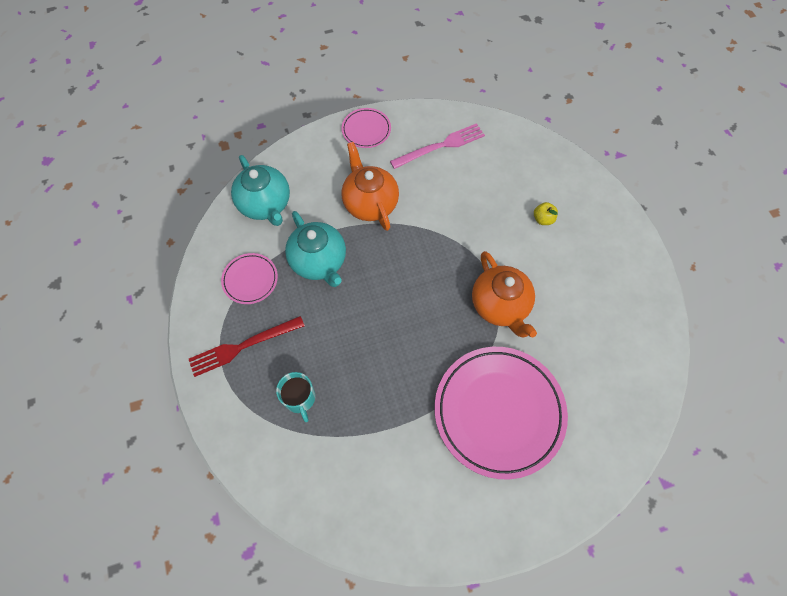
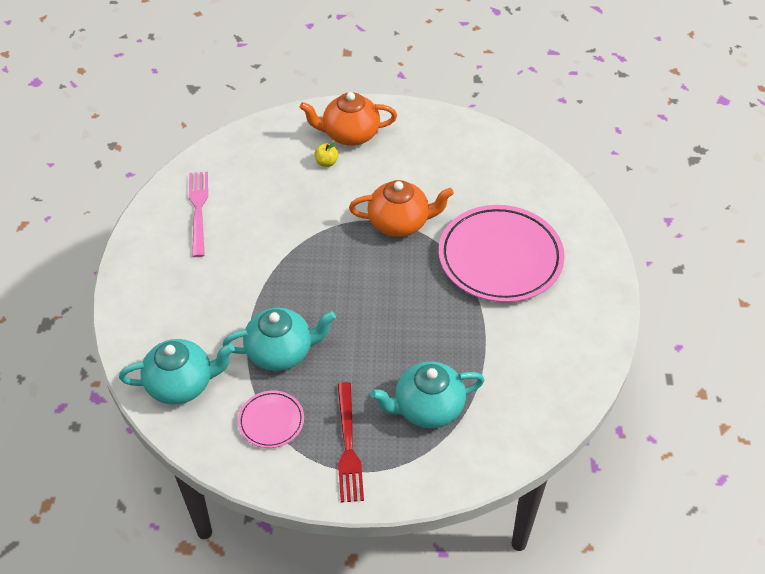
camera: 70 degrees left, 15 degrees down
turquoise mug [276,372,315,422] -> turquoise teapot [370,361,484,428]
orange teapot [341,142,399,231] -> orange teapot moved to [300,92,397,146]
pink plate [342,108,391,148] -> none

